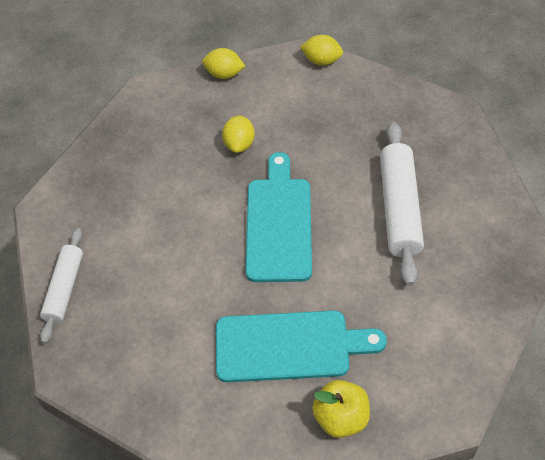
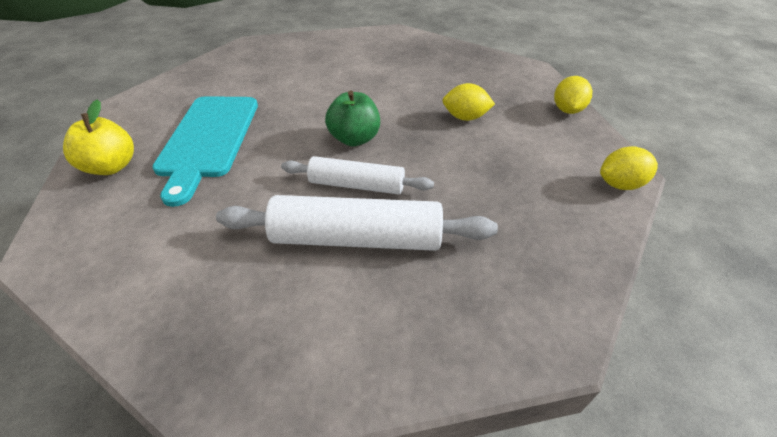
camera: 90 degrees right, 10 degrees down
white rolling pin [40,228,83,344] -> white rolling pin moved to [281,156,434,194]
turquoise cutting board [246,152,312,282] -> green apple [325,91,380,146]
yellow lemon [300,35,343,66] -> yellow lemon turned 60 degrees clockwise [600,146,658,190]

